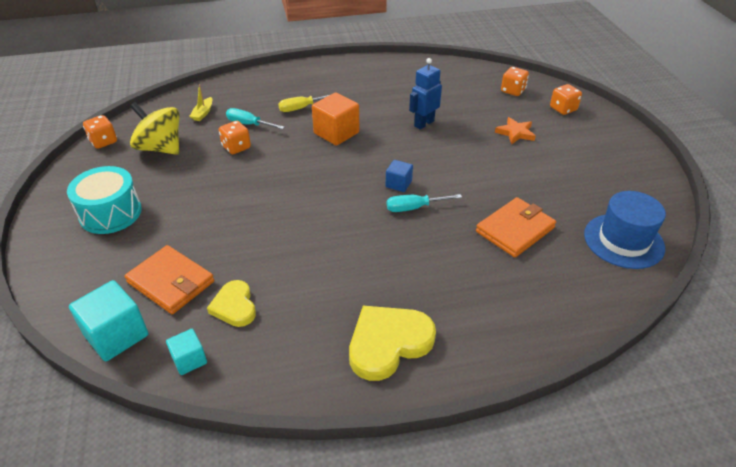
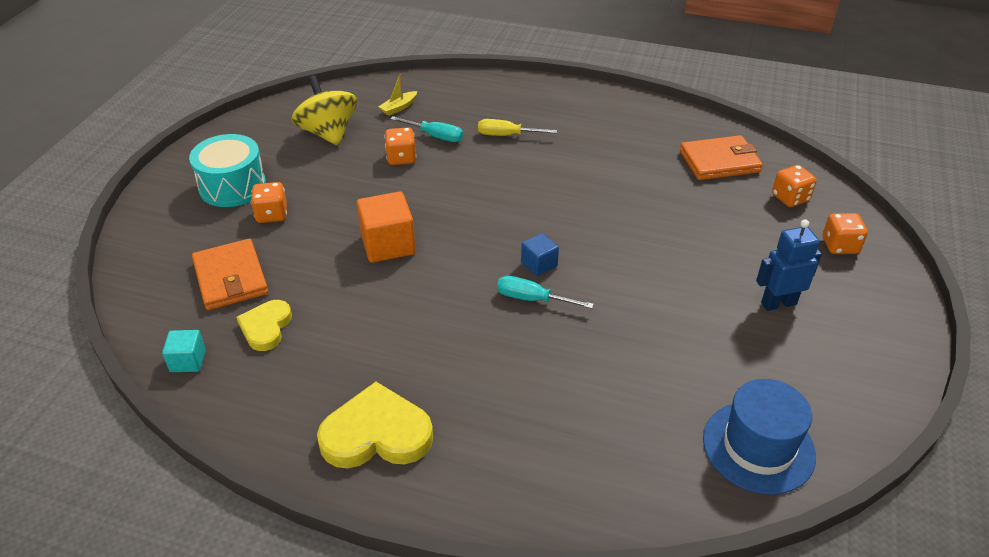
camera: 30 degrees right, 0 degrees up
turquoise cube [69,280,148,361] -> none
orange dice [83,115,117,149] -> orange dice moved to [251,182,287,223]
turquoise screwdriver [226,108,285,129] -> turquoise screwdriver turned 150 degrees clockwise [391,116,463,142]
orange cube [312,92,359,146] -> orange cube moved to [356,191,416,263]
blue robot [409,58,442,129] -> blue robot moved to [756,220,822,311]
orange wallet [476,197,556,257] -> orange wallet moved to [680,135,763,180]
orange star [495,117,536,145] -> none

